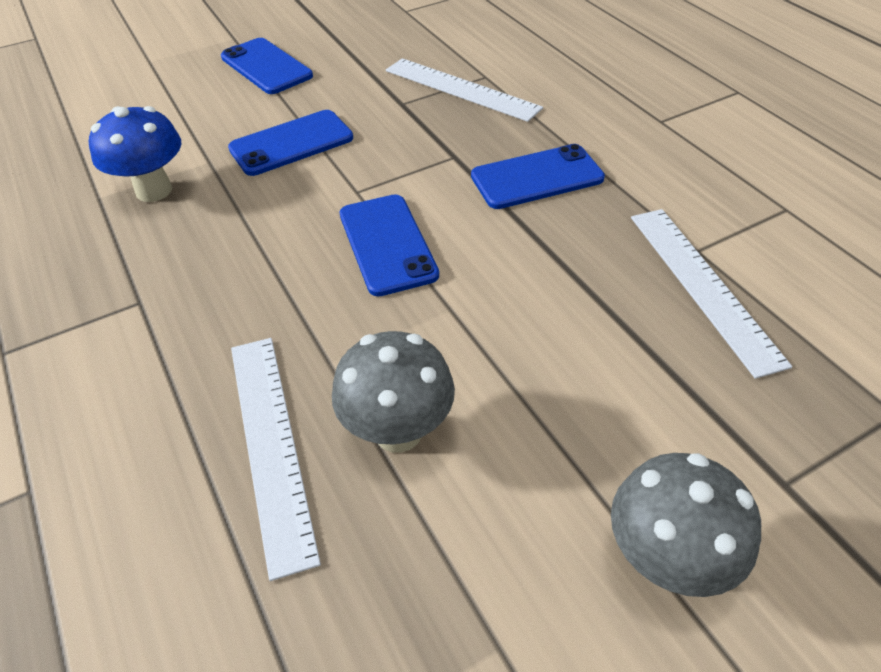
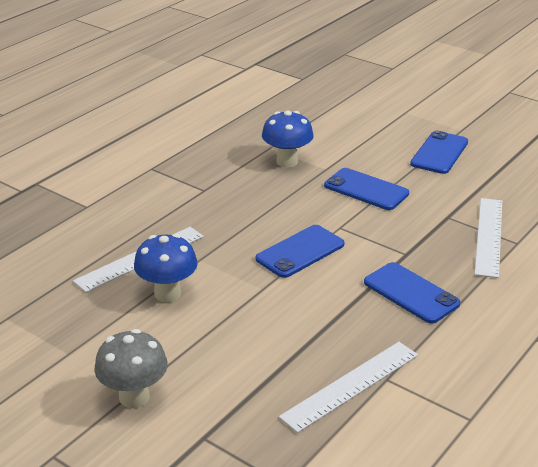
camera: 65 degrees right, 15 degrees down
grey mushroom [332,331,455,453] -> blue mushroom [134,234,197,302]

